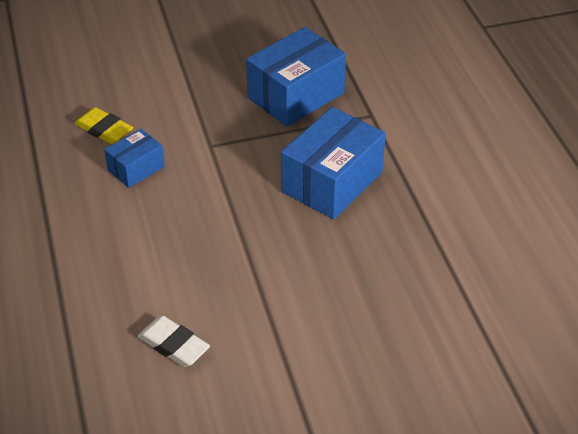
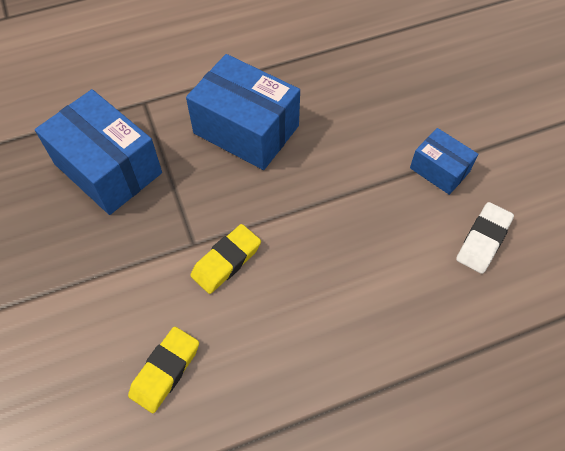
camera: 95 degrees left, 15 degrees up
blue box [104,129,165,188] -> blue box moved to [410,128,478,195]
none -> yellow eraser [190,224,261,294]

